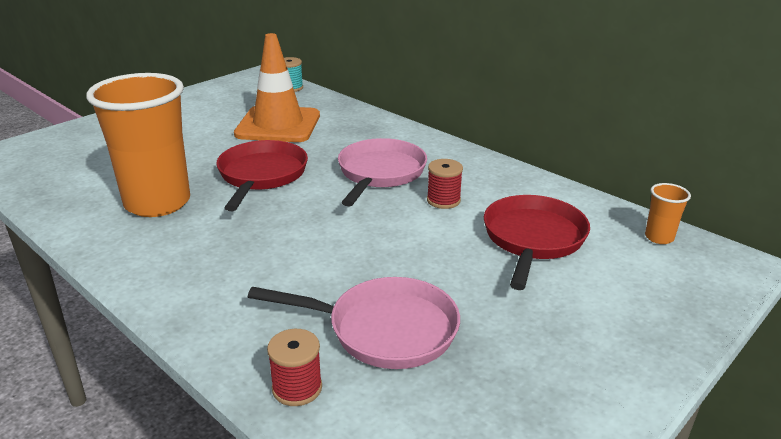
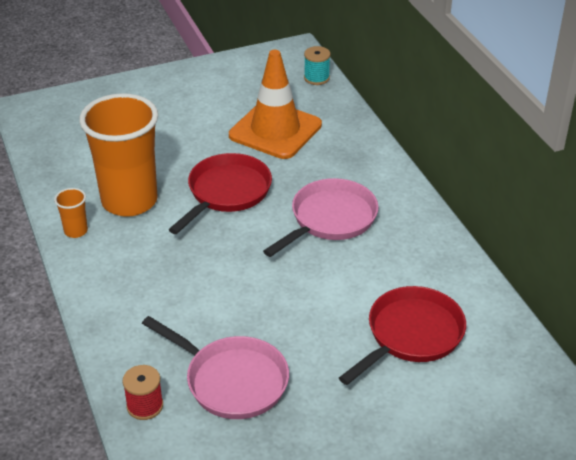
camera: 25 degrees right, 10 degrees up
red spool [427,159,463,209] -> none
orange cup [645,183,691,244] -> orange cup moved to [54,188,88,238]

